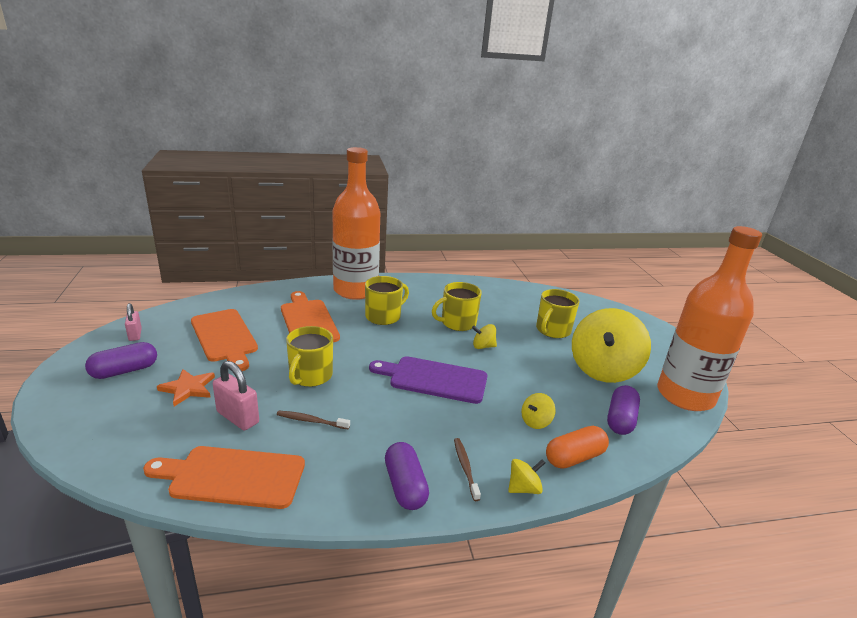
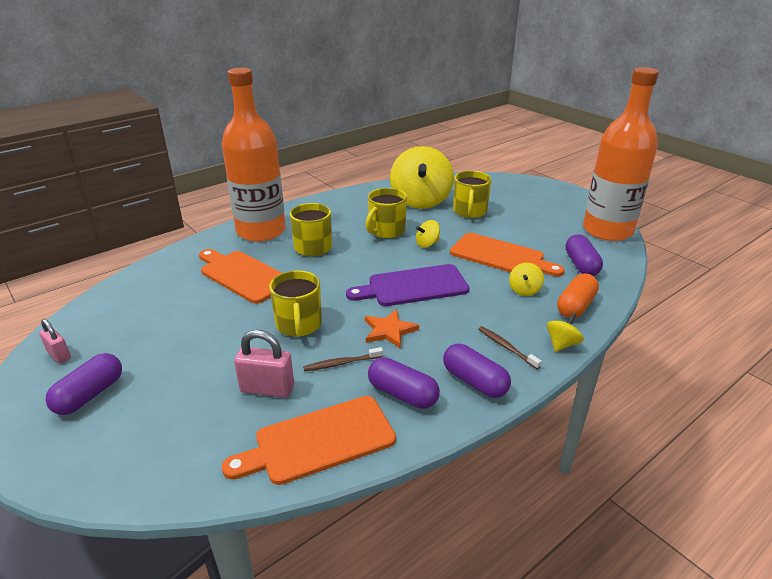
camera: 25 degrees left, 5 degrees up
orange star [157,369,215,406] -> orange star moved to [365,309,419,349]
orange cutting board [191,309,258,371] -> orange cutting board moved to [450,233,565,276]
yellow spinning top [572,308,651,383] -> yellow spinning top moved to [390,146,454,209]
none -> purple capsule [368,357,440,409]

